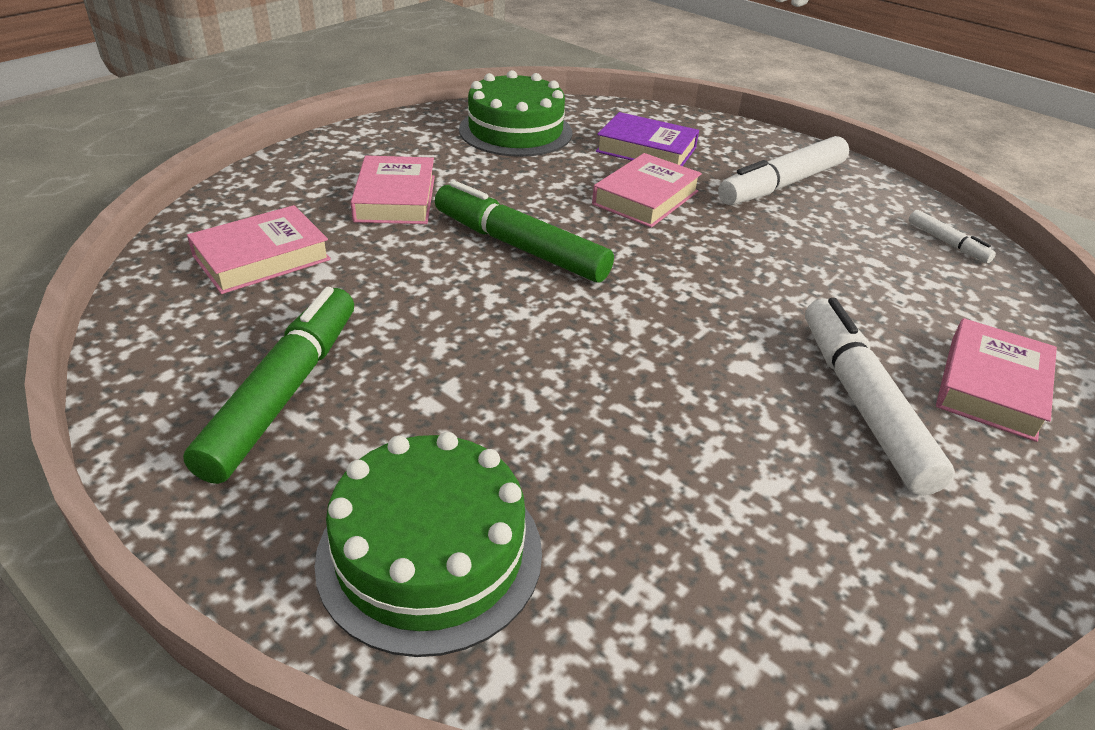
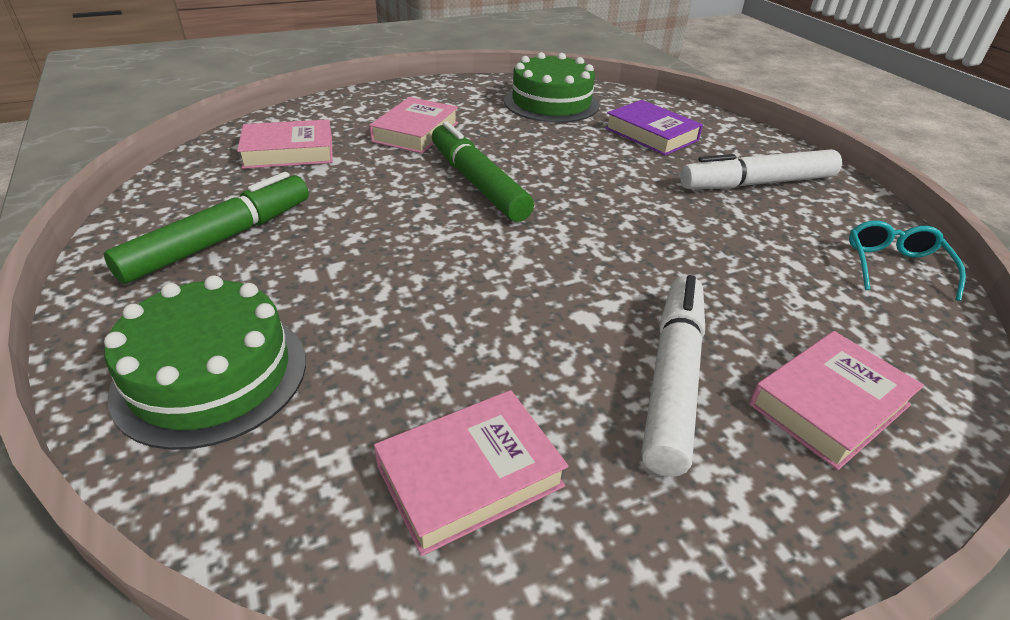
camera: 25 degrees right, 0 degrees up
pink book [592,153,702,228] -> pink book moved to [374,390,568,556]
white marker [909,210,996,263] -> turquoise glasses [849,221,966,301]

